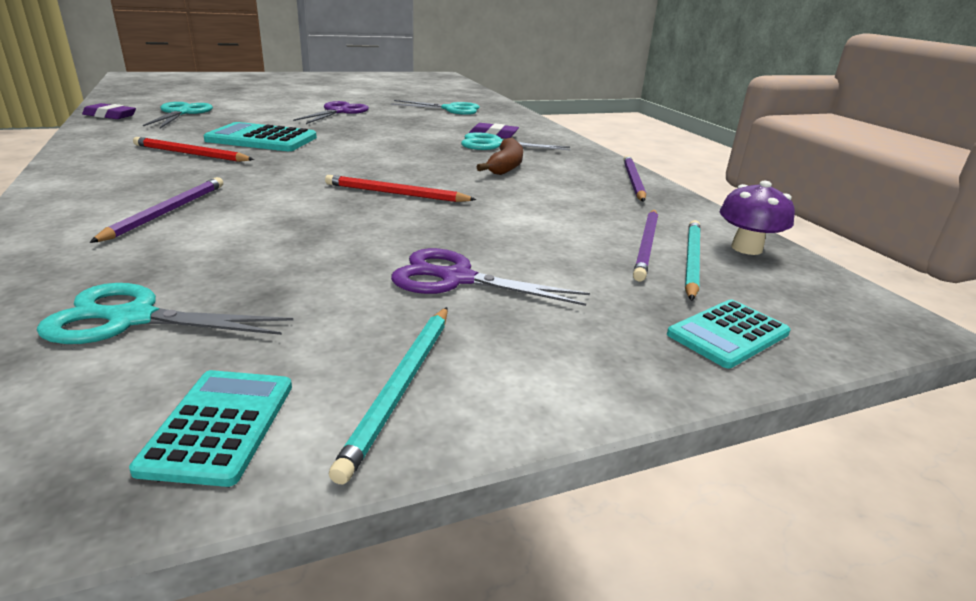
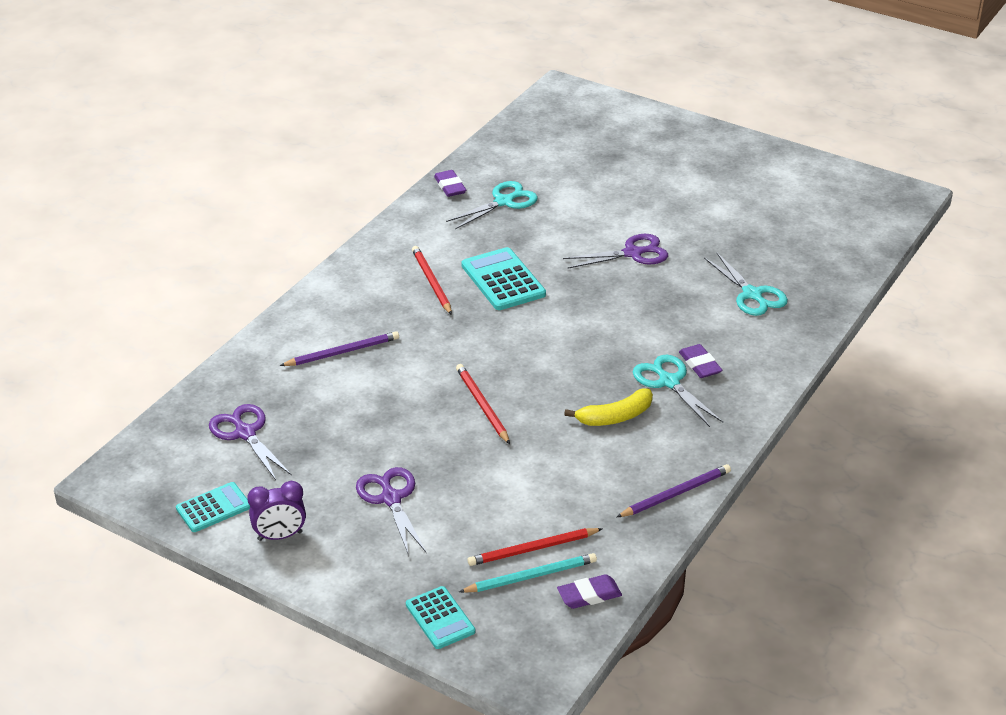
camera: 55 degrees right, 10 degrees up
turquoise scissors [37,283,293,344] -> purple scissors [209,404,292,480]
turquoise pencil [329,307,448,484] -> purple clock [247,481,306,541]
brown banana [476,137,523,175] -> yellow banana [564,388,653,426]
purple pencil [633,210,658,282] -> red pencil [467,528,603,566]
turquoise calculator [667,299,791,368] -> turquoise calculator turned 135 degrees counterclockwise [406,586,475,649]
purple mushroom [720,181,795,255] -> purple eraser [557,574,622,609]

